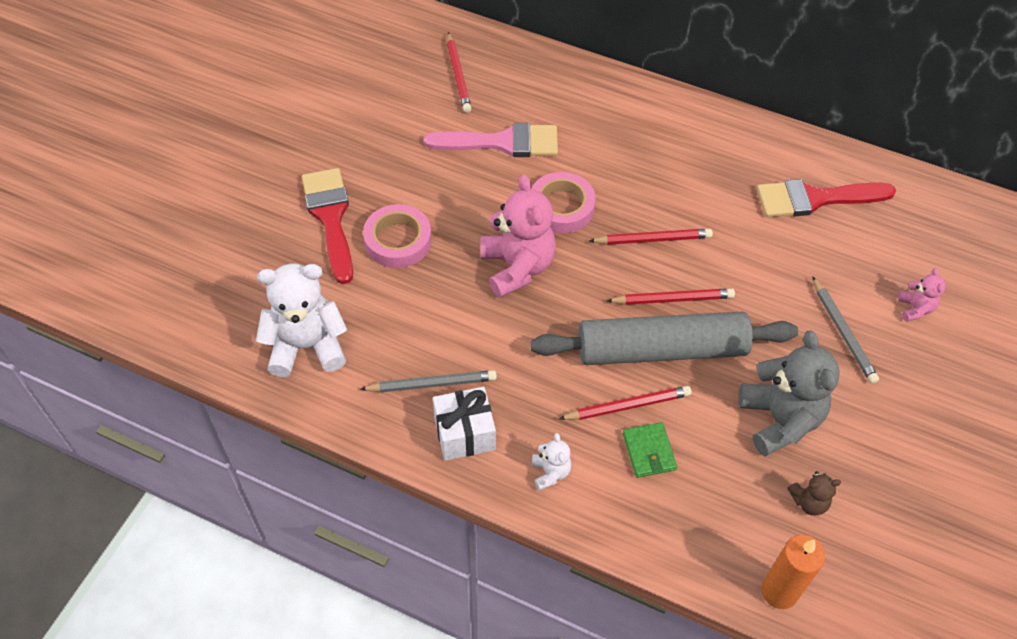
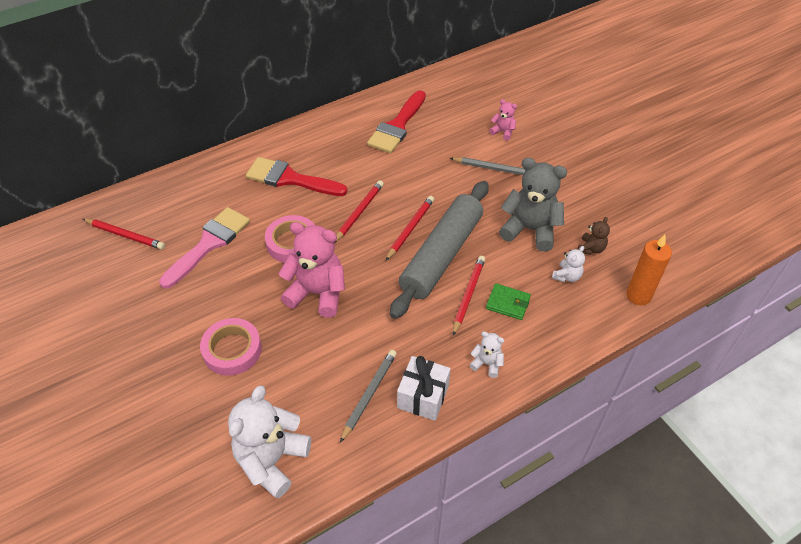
camera: 55 degrees left, 5 degrees down
red brush [302,168,353,284] -> red brush moved to [246,157,348,196]
none -> white teddy bear [552,246,585,282]

